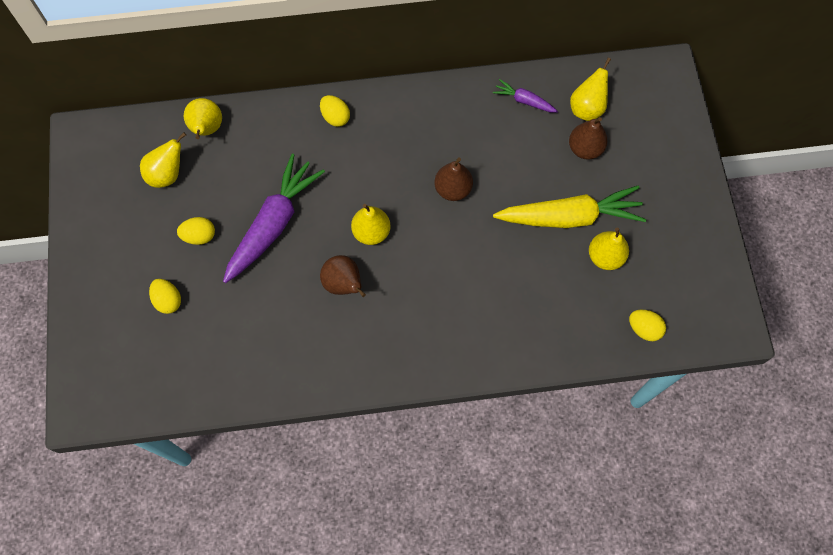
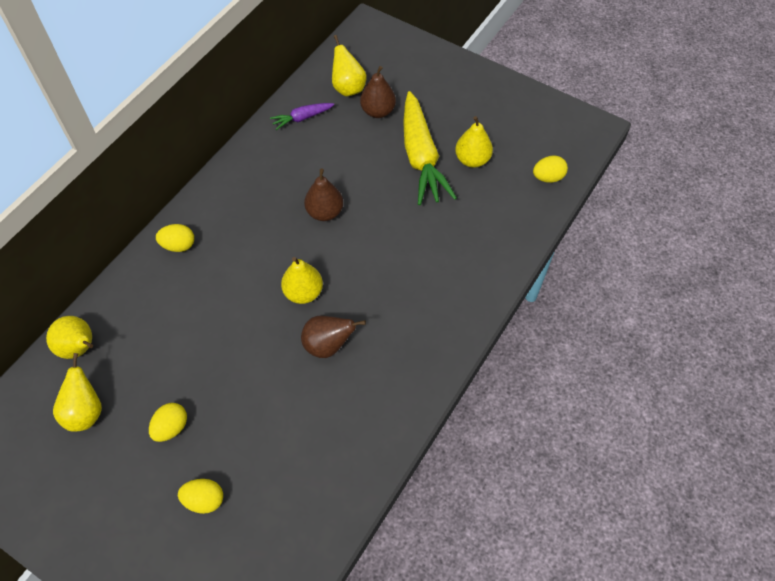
camera: 50 degrees left, 10 degrees down
purple carrot [223,154,325,283] -> none
yellow carrot [493,185,646,228] -> yellow carrot turned 135 degrees clockwise [403,91,457,205]

